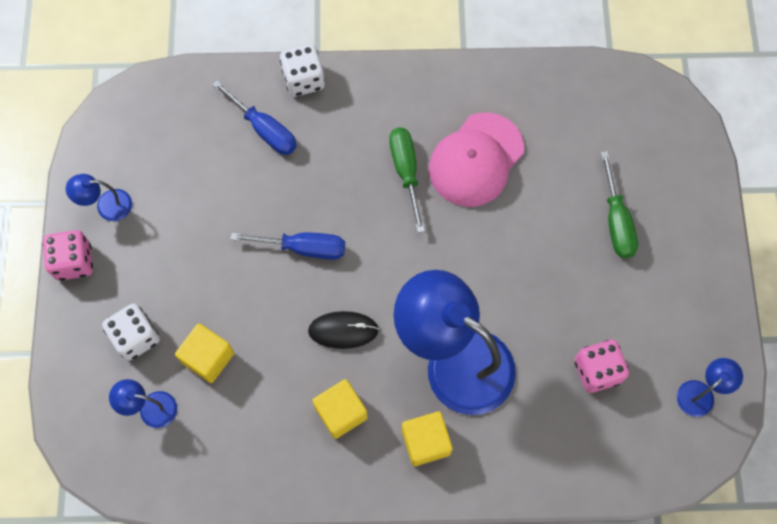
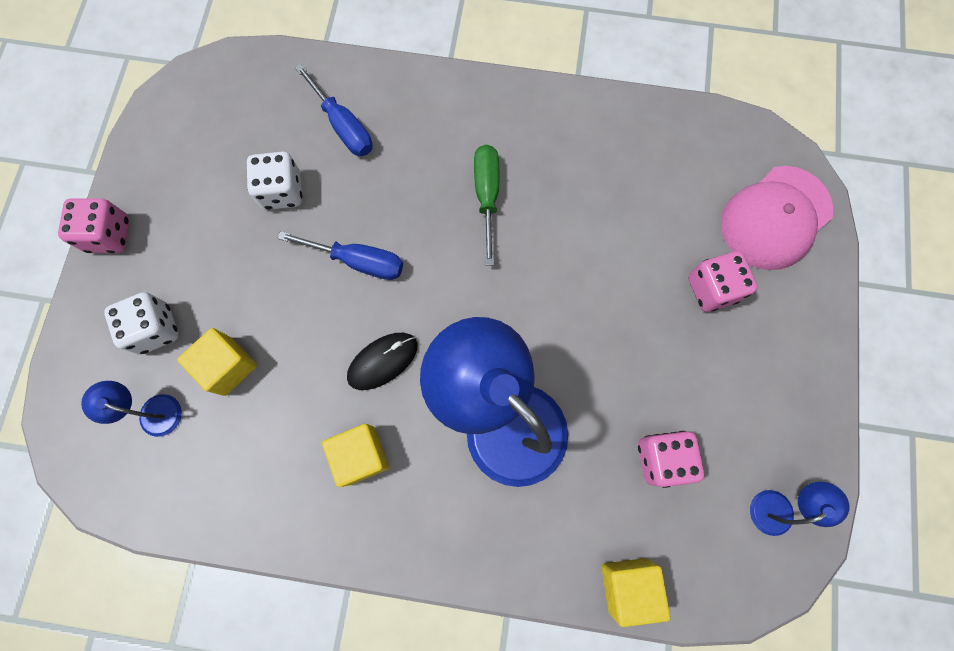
camera: 10 degrees right, 5 degrees up
blue lamp [66,174,132,221] -> none
white dice [280,44,325,97] -> white dice moved to [247,152,302,210]
black mouse [308,311,379,349] -> black mouse turned 45 degrees counterclockwise [347,333,418,390]
yellow cube [402,411,453,466] -> yellow cube moved to [602,558,670,627]
pink cap [429,112,524,207] -> pink cap moved to [721,166,833,270]
green screwdriver [601,151,638,258] -> pink dice [688,251,758,312]

